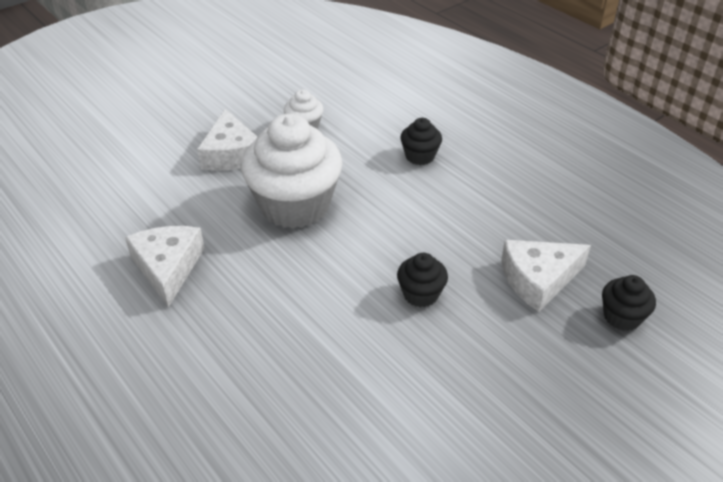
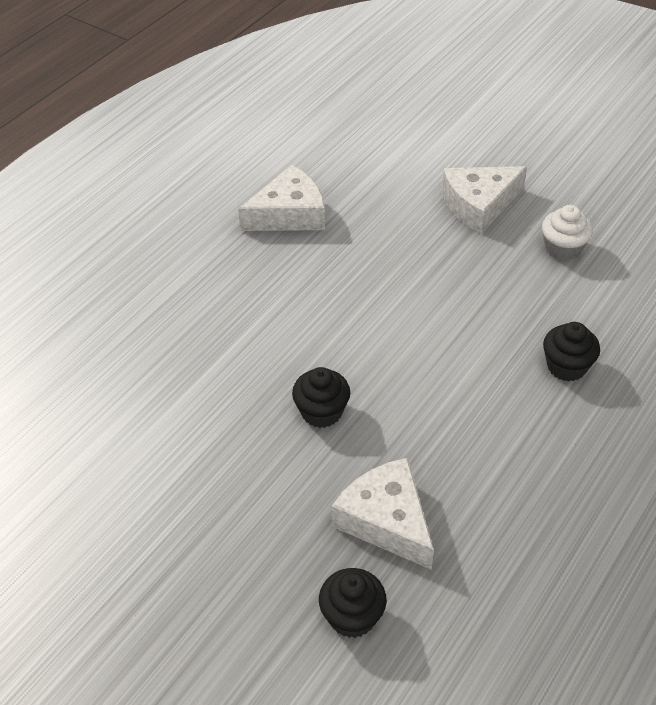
camera: 75 degrees right, 5 degrees up
white cupcake [241,114,342,229] -> none

